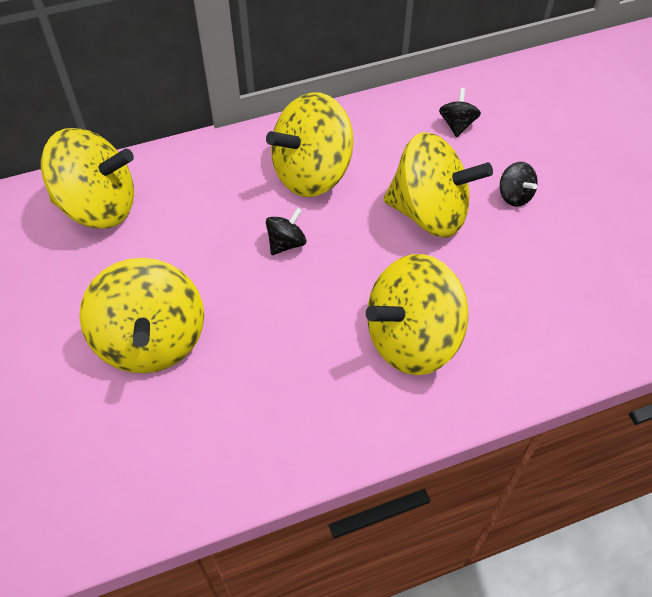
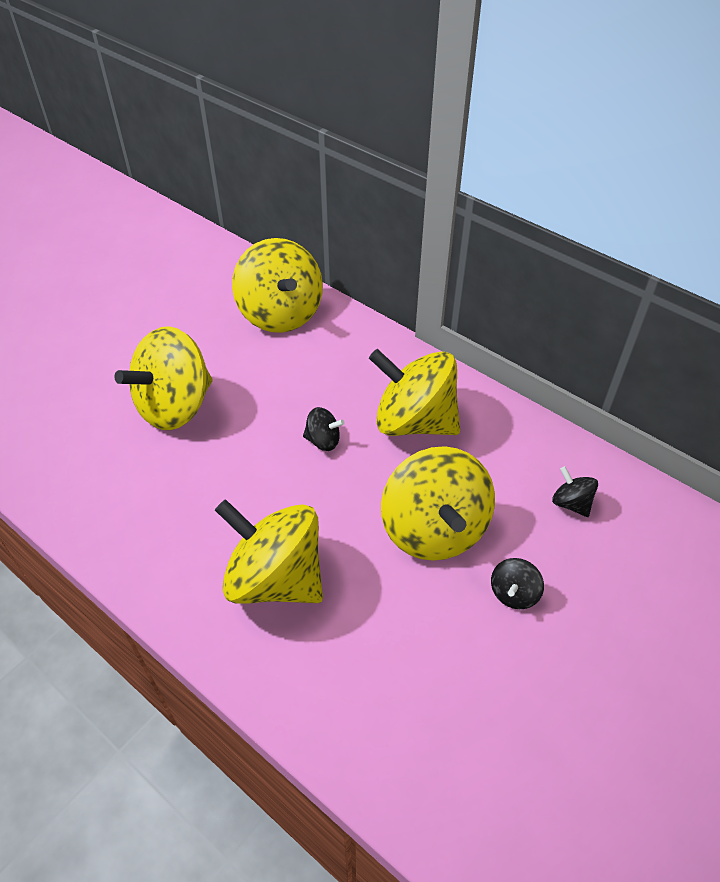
camera: 60 degrees right, 5 degrees down
black spinning top [439,88,481,137] -> black spinning top turned 105 degrees counterclockwise [552,466,598,517]

